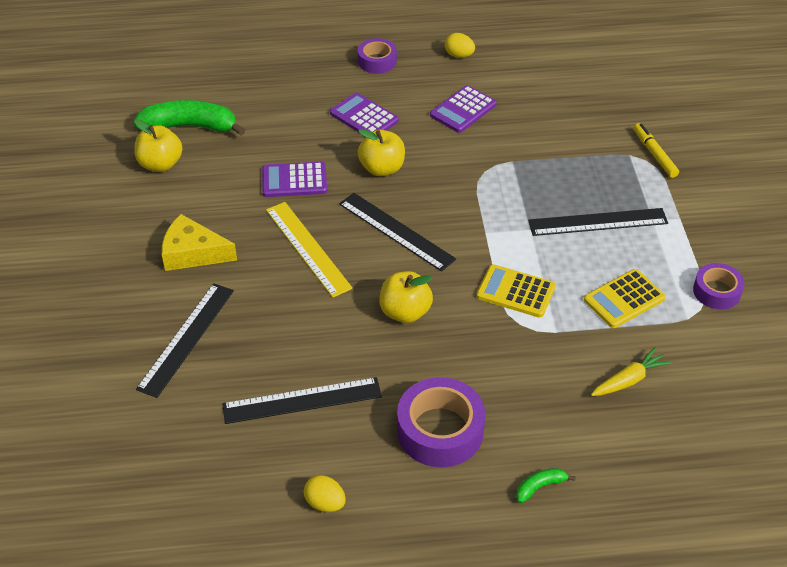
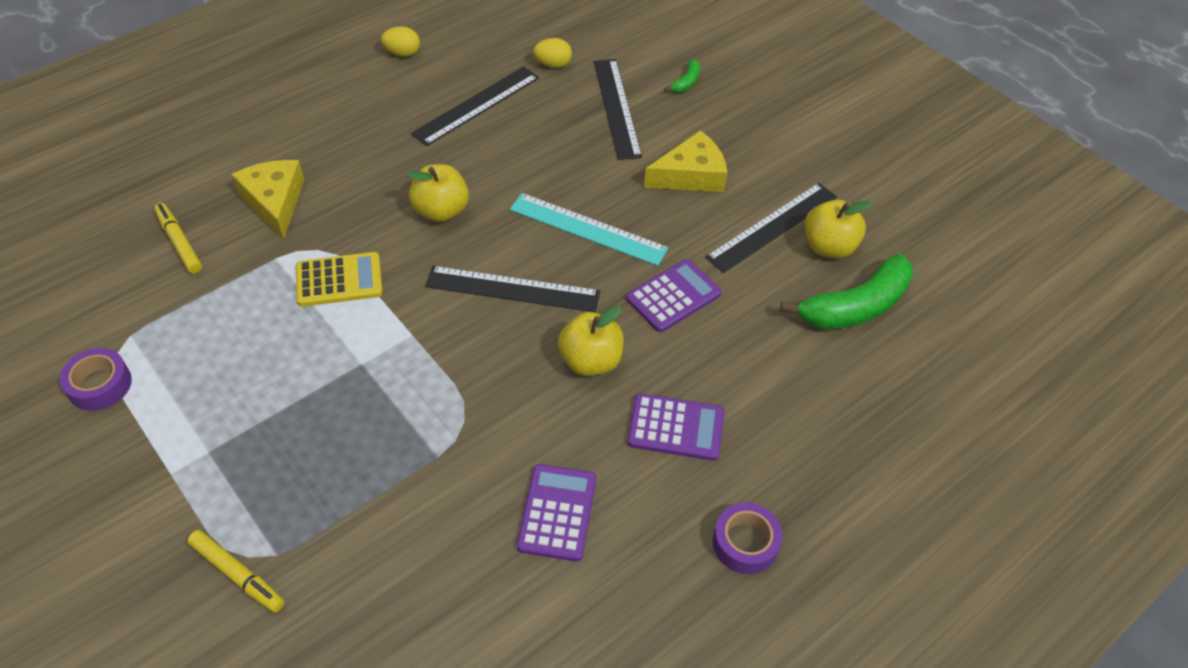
camera: 145 degrees right, 5 degrees up
yellow ruler [266,202,353,297] -> turquoise ruler [510,193,669,266]
purple tape [397,377,485,467] -> none
yellow egg [445,33,475,58] -> yellow egg moved to [533,38,572,68]
green banana [516,468,576,503] -> green banana moved to [664,59,700,92]
black ruler [528,208,668,236] -> black ruler moved to [705,183,837,273]
yellow calculator [584,269,665,328] -> none
yellow carrot [591,347,671,396] -> yellow marker [154,203,202,273]
none -> yellow cheese [231,160,304,239]

